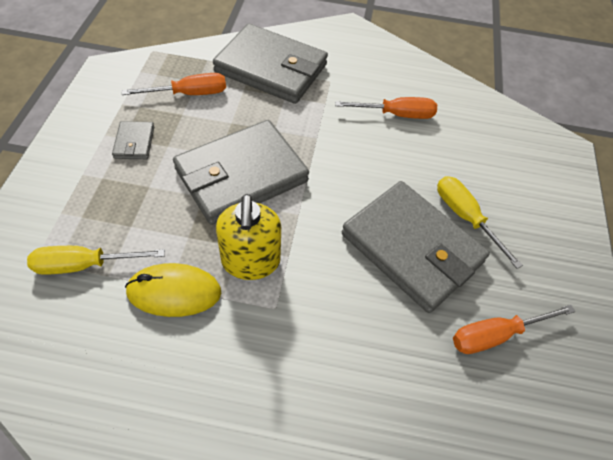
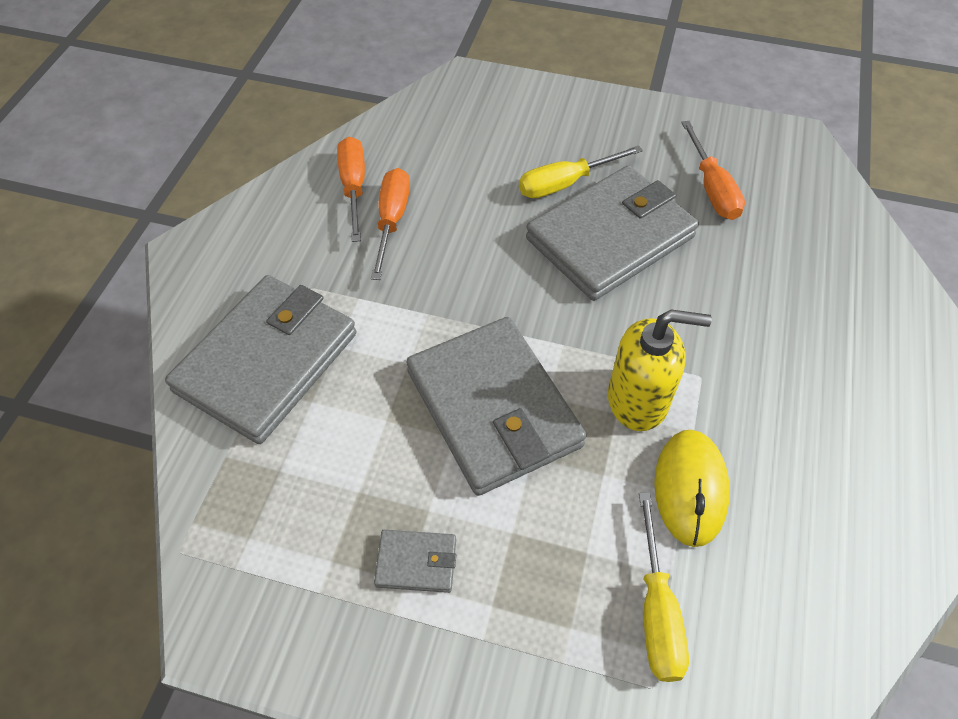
camera: 80 degrees left, 0 degrees up
orange screwdriver [122,73,226,95] -> orange screwdriver moved to [337,137,365,242]

